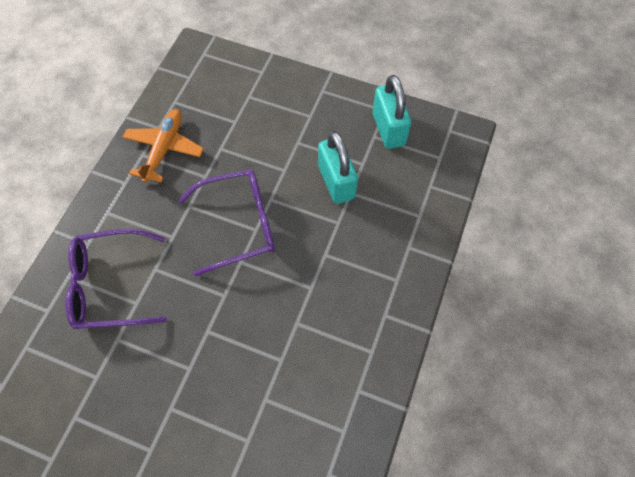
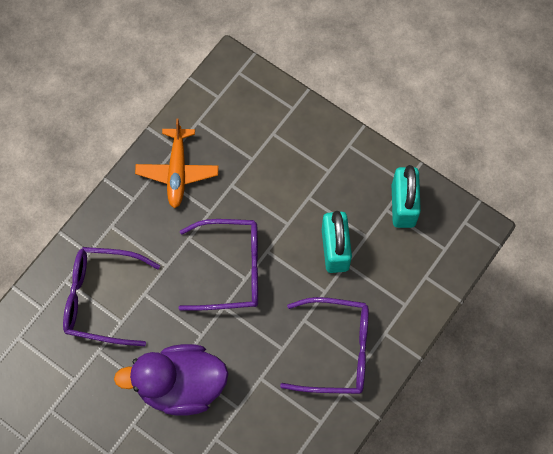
camera: 15 degrees right, 5 degrees up
orange plane [123,109,204,183] -> orange plane turned 150 degrees clockwise [135,119,218,208]
none -> purple duck [114,344,229,416]
none -> purple glasses [280,297,369,394]

